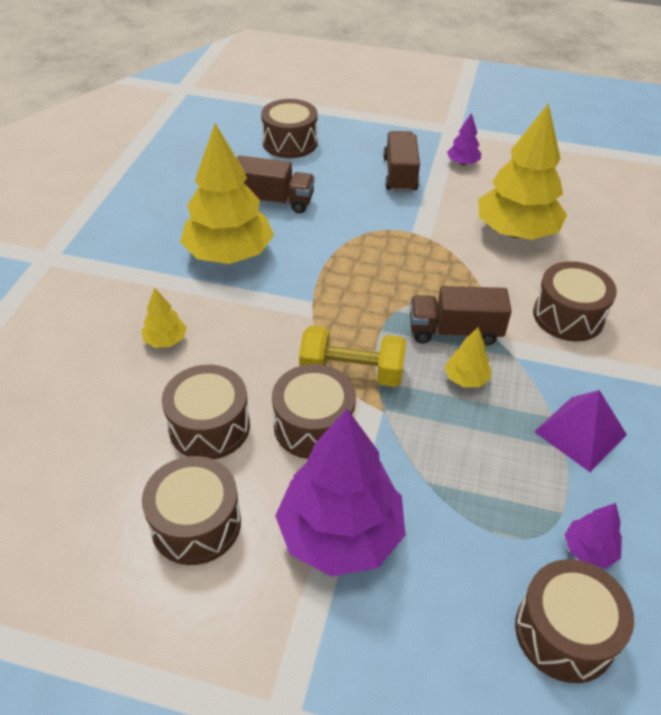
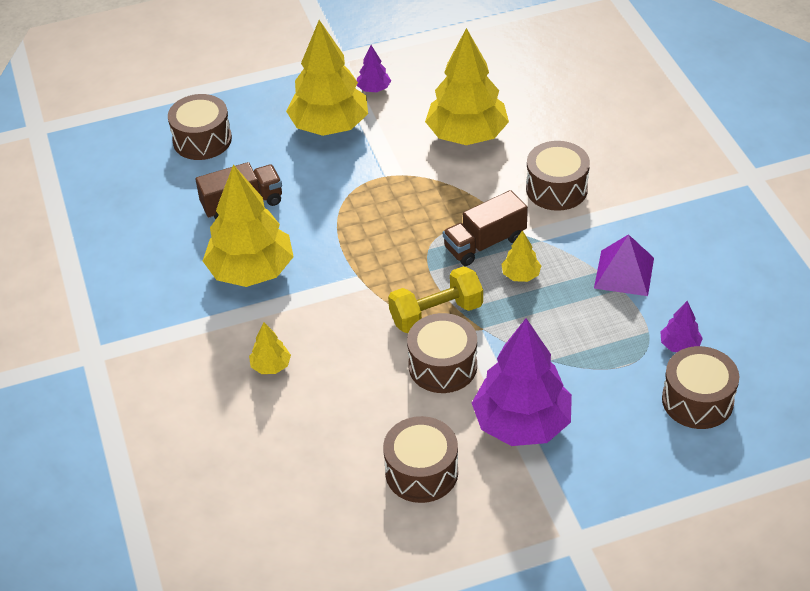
camera: 30 degrees left, 0 degrees up
brown drum [162,365,250,459] -> none
brown truck [383,131,420,192] -> yellow tree [286,20,368,136]

